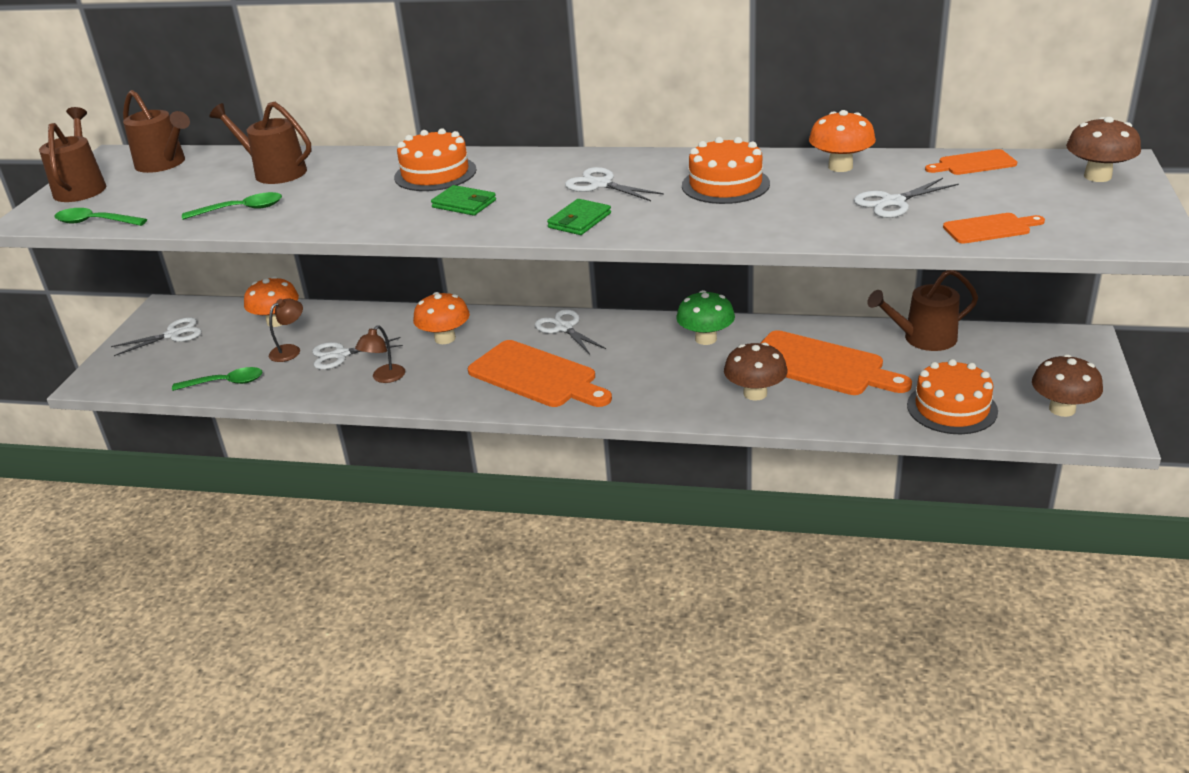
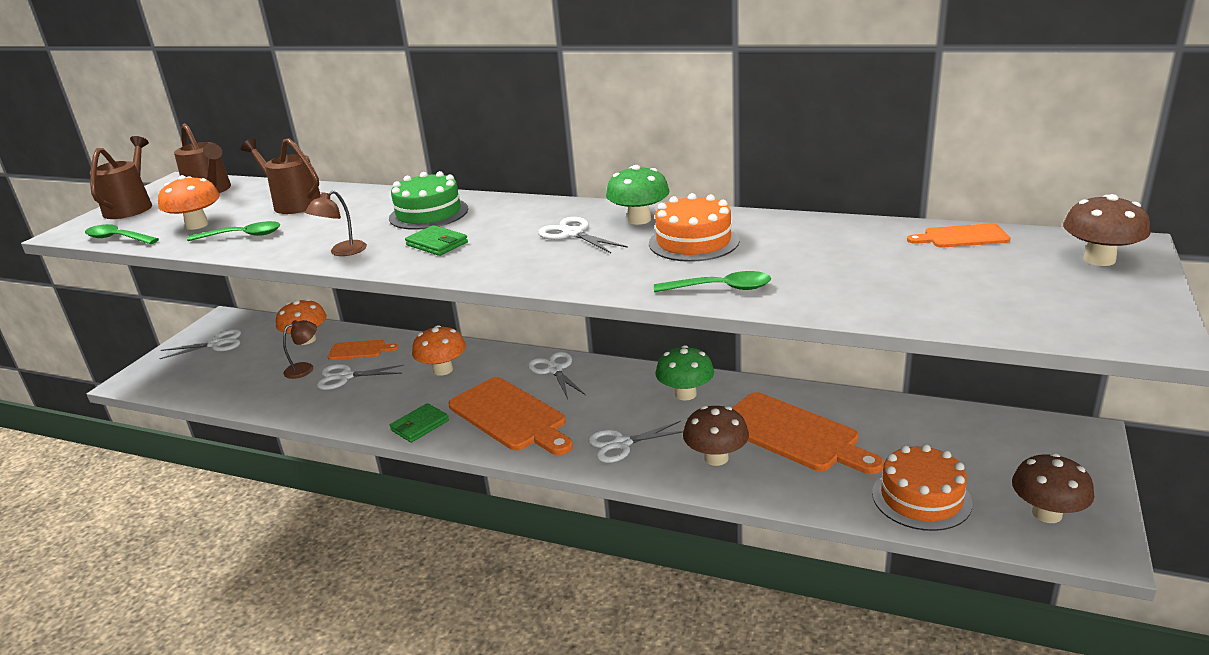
camera: 10 degrees right, 5 degrees down
green spoon [172,367,263,391] -> green spoon moved to [654,271,771,292]
brown lamp [355,325,405,383] -> brown lamp moved to [305,190,367,256]
orange cake [394,128,477,191] -> green cake [389,171,468,230]
green wallet [547,199,611,235] -> green wallet moved to [390,403,449,443]
orange mushroom [809,110,876,172] -> orange mushroom moved to [158,175,220,230]
white scissors [854,178,959,218] -> white scissors moved to [588,421,683,463]
brown watering can [867,270,978,351] -> none
orange cutting board [943,213,1045,244] -> orange cutting board moved to [328,340,399,360]
none -> green mushroom [606,165,669,225]

